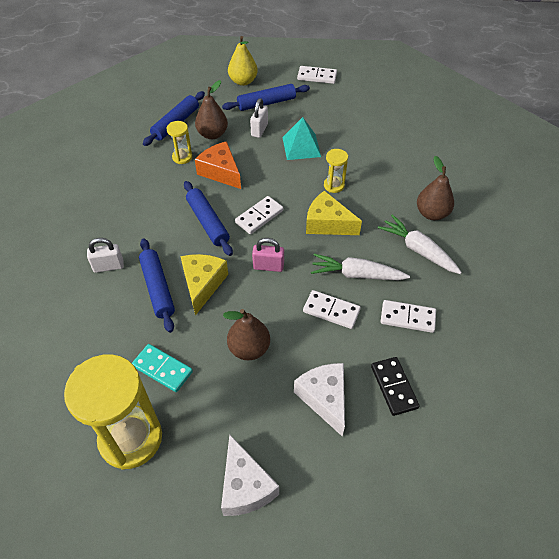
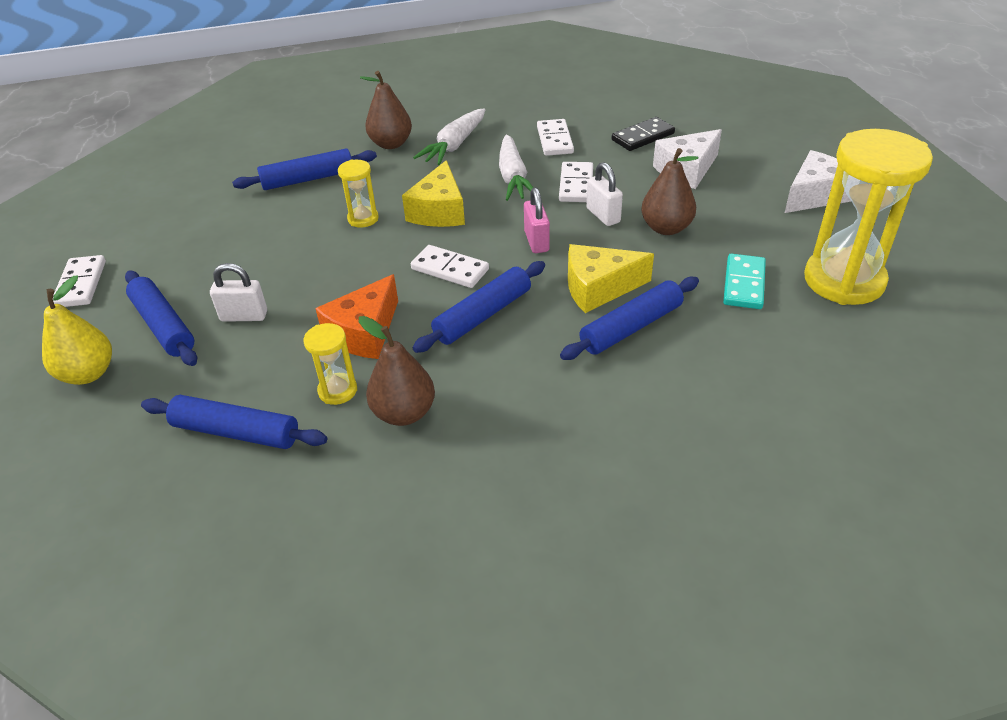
camera: 105 degrees left, 10 degrees down
white padlock [87,238,124,273] -> white padlock moved to [586,162,623,226]
brown pear [195,80,228,139] -> brown pear moved to [359,316,435,426]
turquoise pyramid [282,117,321,160] -> none
none -> blue rolling pin [232,149,377,190]

